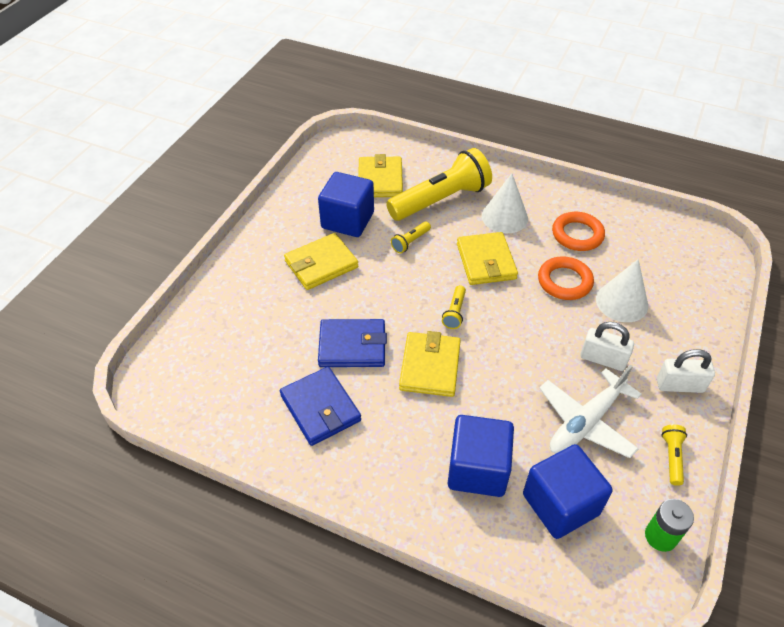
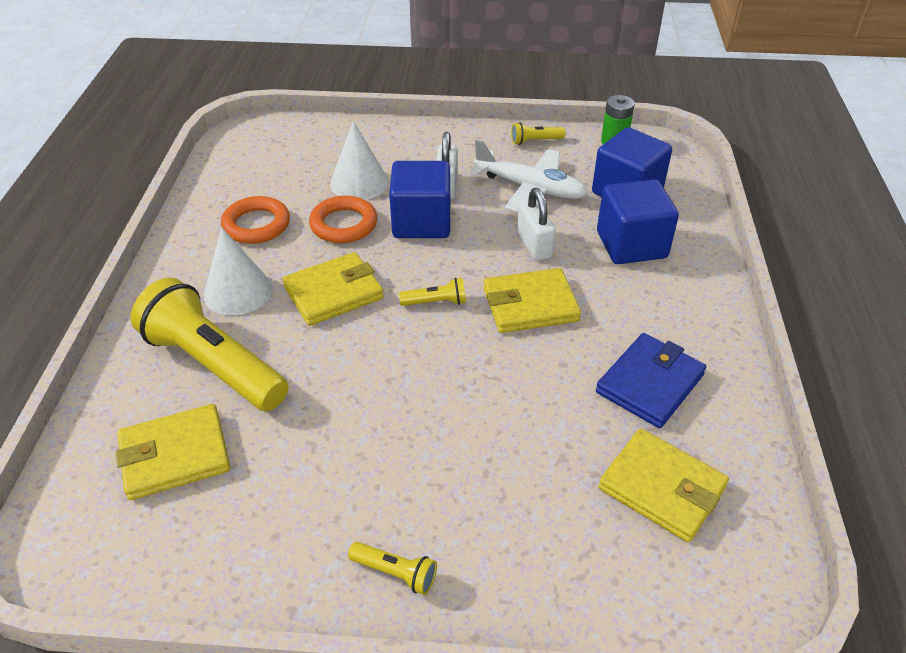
camera: 110 degrees left, 5 degrees down
yellow wallet [284,233,358,290] -> yellow wallet moved to [598,428,729,542]
blue cube [318,172,374,237] -> blue cube moved to [389,161,450,238]
blue wallet [318,319,387,367] -> none
yellow flashlight [391,222,431,253] -> yellow flashlight moved to [348,542,437,595]
white padlock [657,349,715,393] -> white padlock moved to [517,188,556,261]

